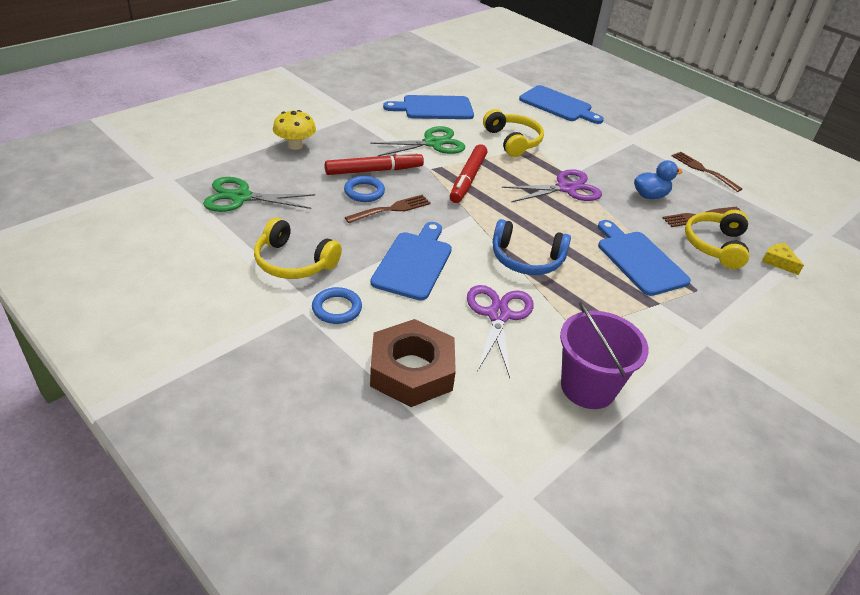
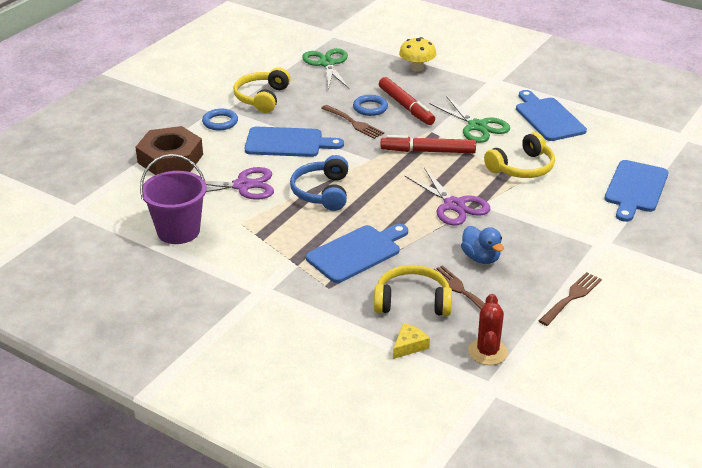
camera: 80 degrees right, 5 degrees down
none -> red cactus [468,294,508,365]

